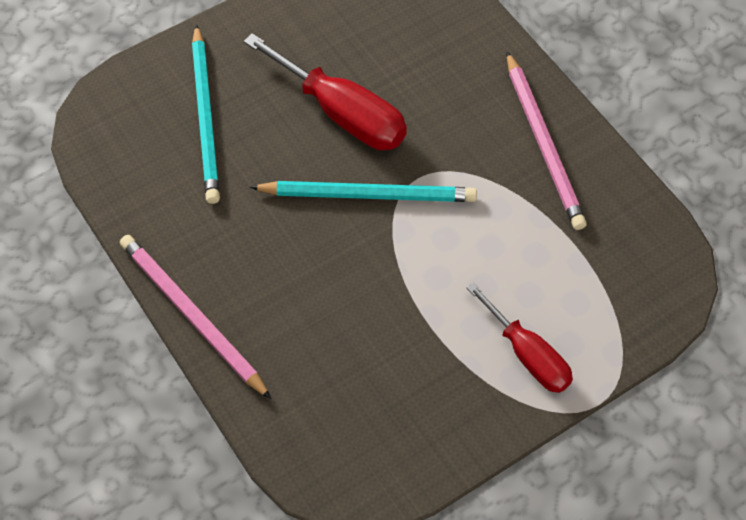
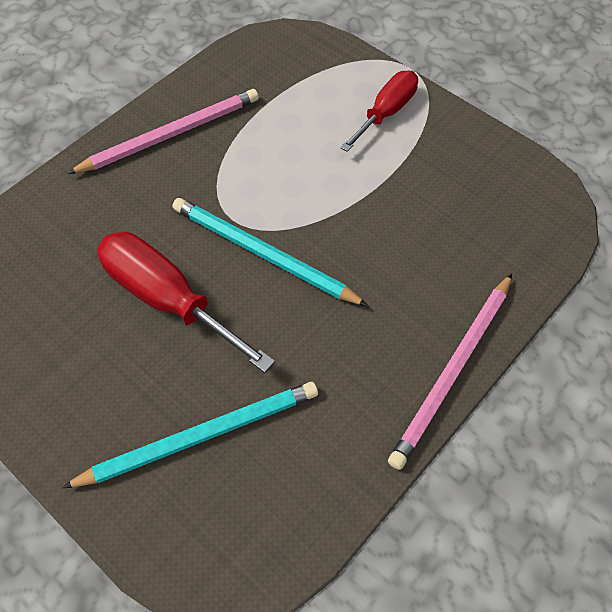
camera: 105 degrees left, 0 degrees up
red screwdriver [243,33,407,150] -> red screwdriver turned 75 degrees counterclockwise [97,232,275,373]
turquoise pencil [250,181,477,202] -> turquoise pencil turned 45 degrees counterclockwise [173,198,368,306]

